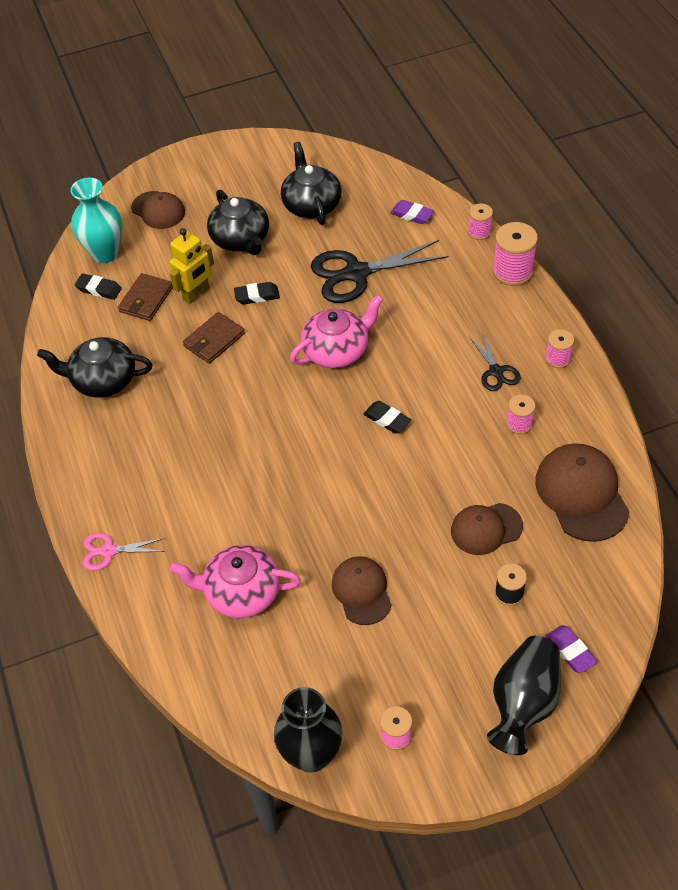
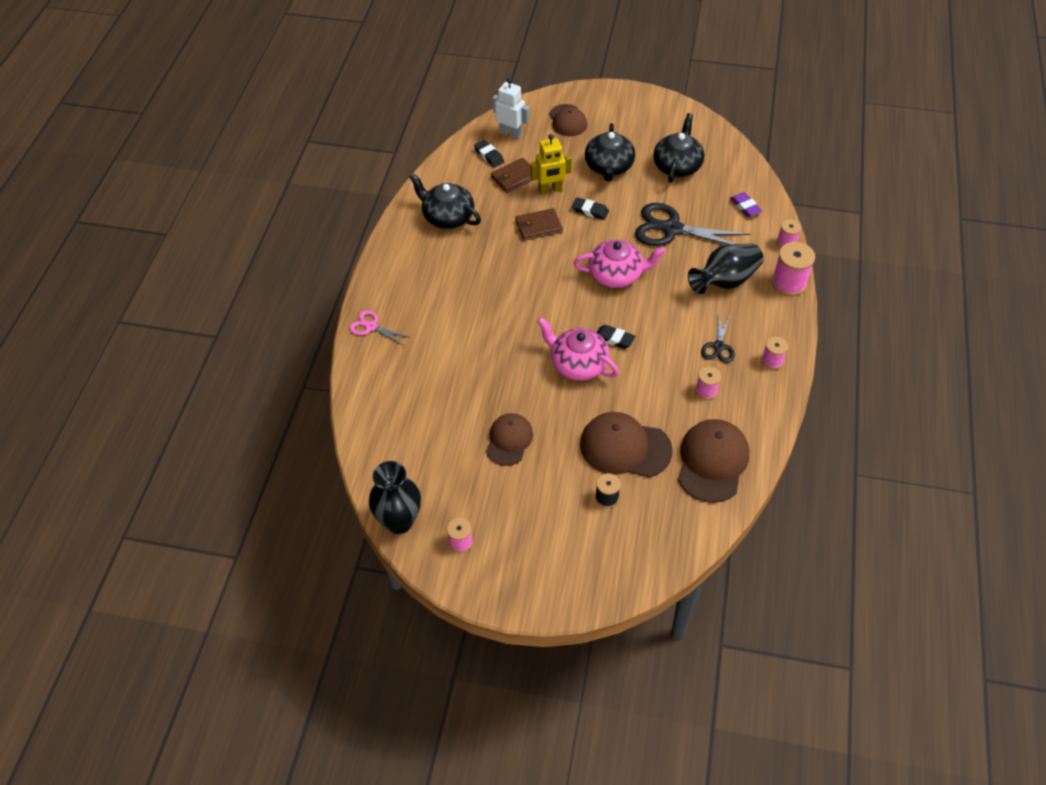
camera: 30 degrees right, 0 degrees up
turquoise vase [70,178,122,263] -> white robot [493,78,529,139]
pink teapot [170,545,301,618] -> pink teapot moved to [537,317,619,381]
black eraser [363,401,411,434] -> black eraser turned 45 degrees counterclockwise [597,325,636,349]
brown cap [451,503,523,555] -> brown cap [580,412,673,477], size x1.55
black vase [487,636,561,755] -> black vase moved to [688,244,764,294]
purple eraser [546,625,597,673] -> none

